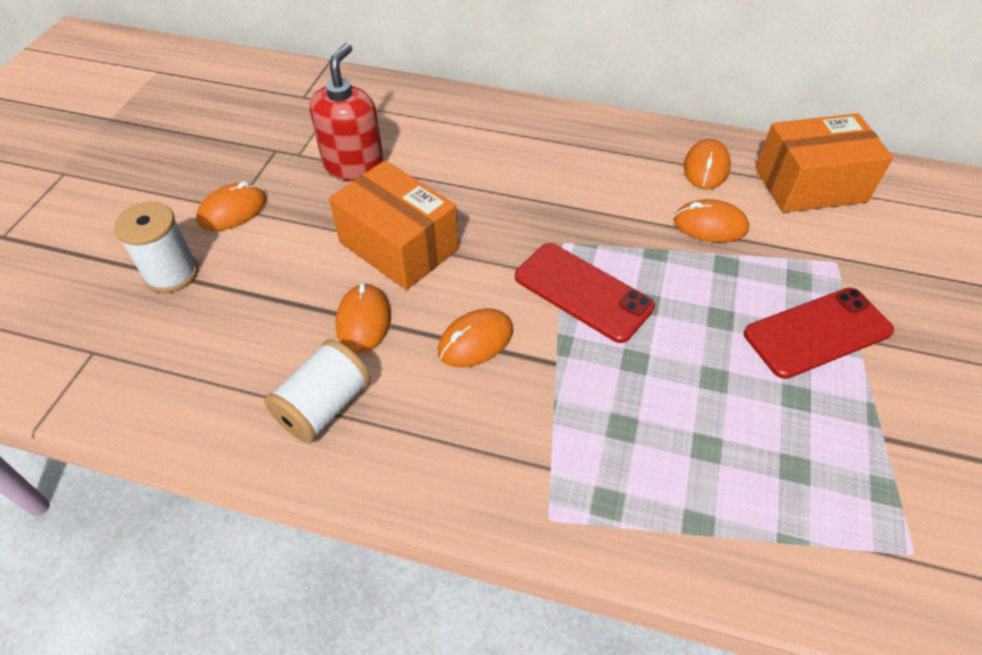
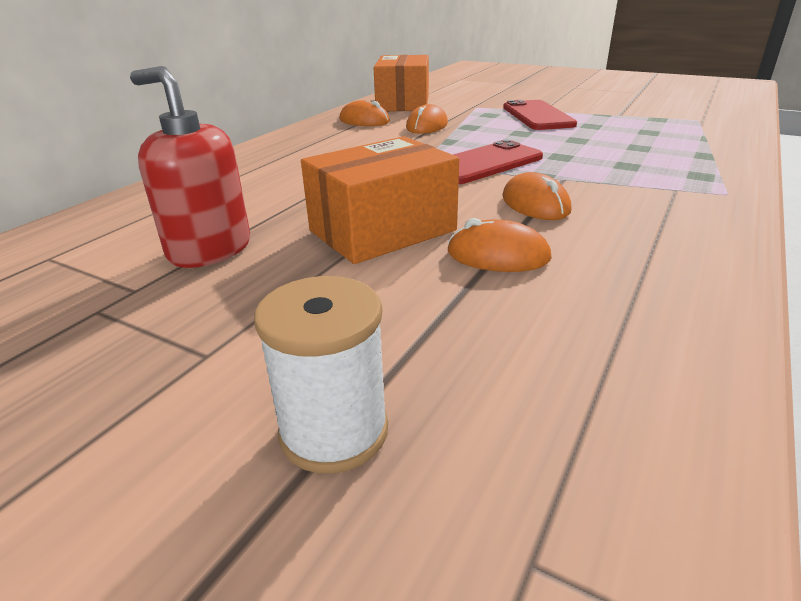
camera: 75 degrees left, 20 degrees down
orange mouse [196,181,266,231] -> none
white spool [264,339,371,443] -> none

